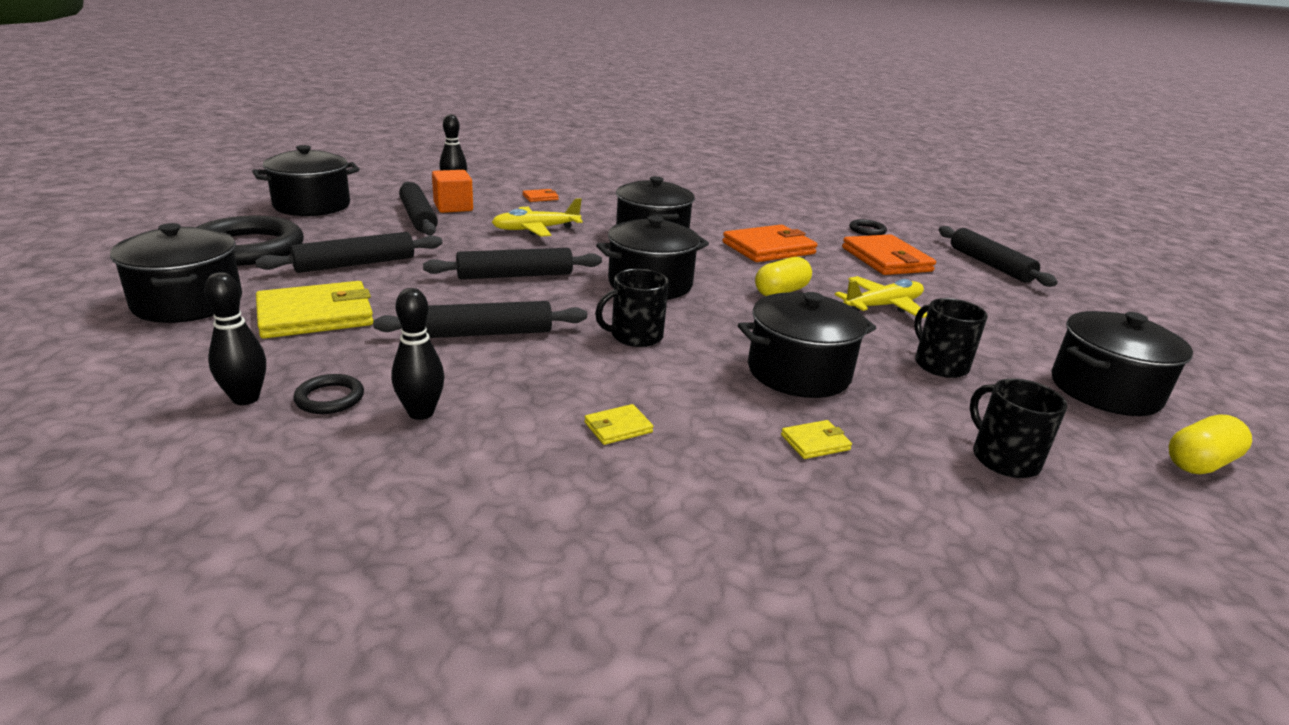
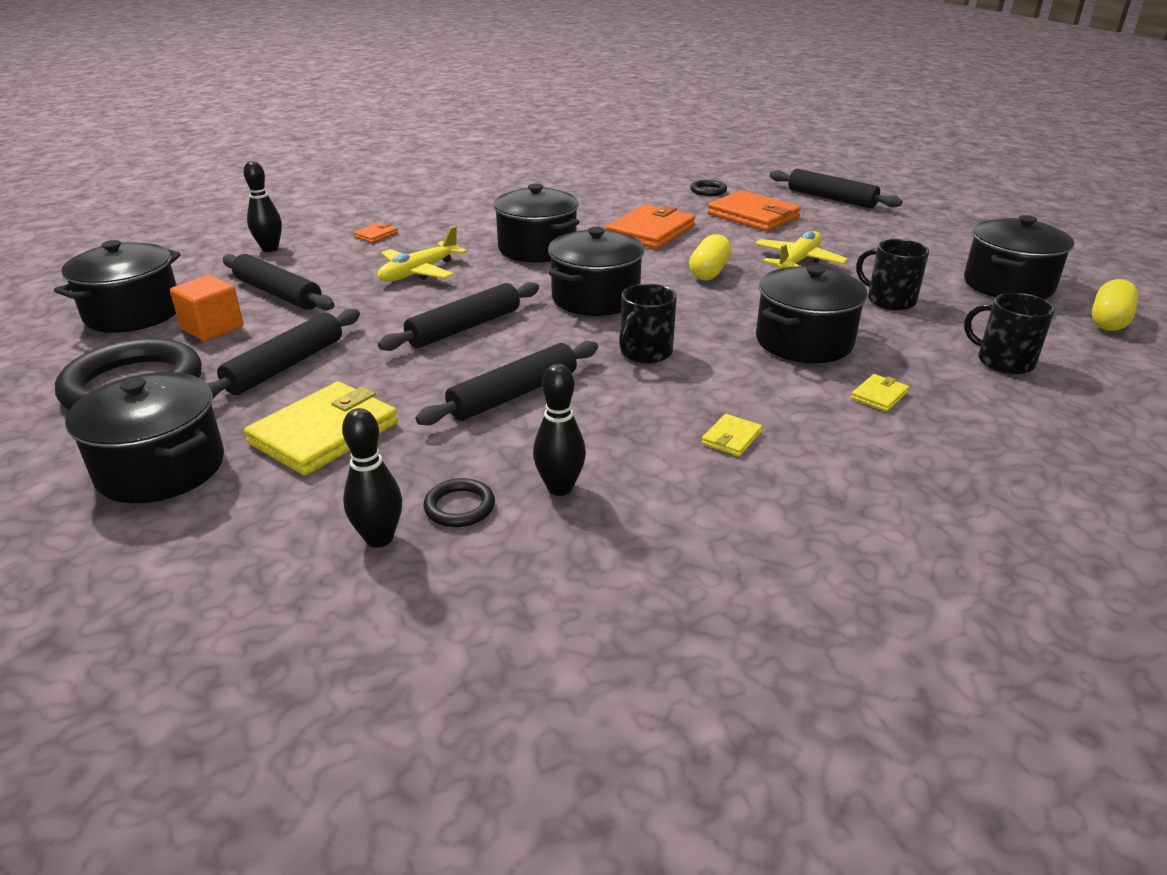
camera: 25 degrees left, 5 degrees up
orange cube [432,170,473,213] -> orange cube moved to [170,275,243,341]

